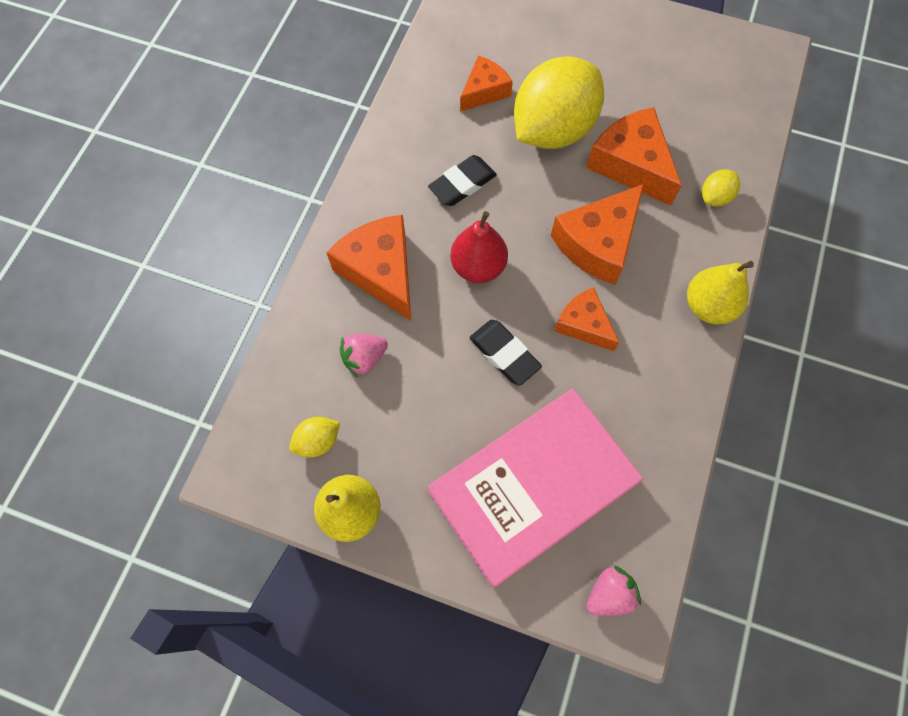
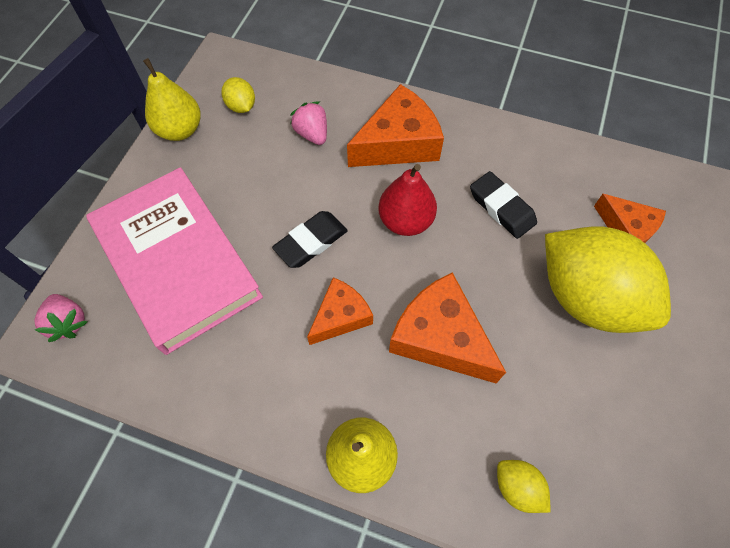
camera: 90 degrees right, 5 degrees down
orange cheese [586,107,682,206] -> none

